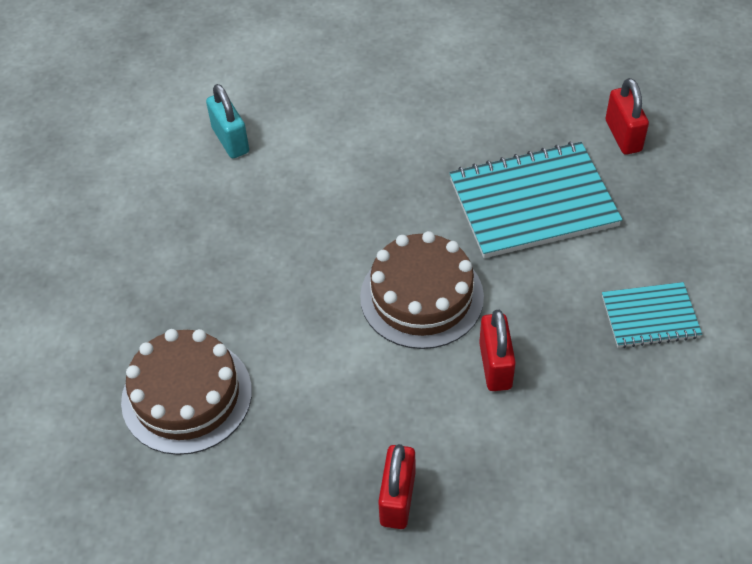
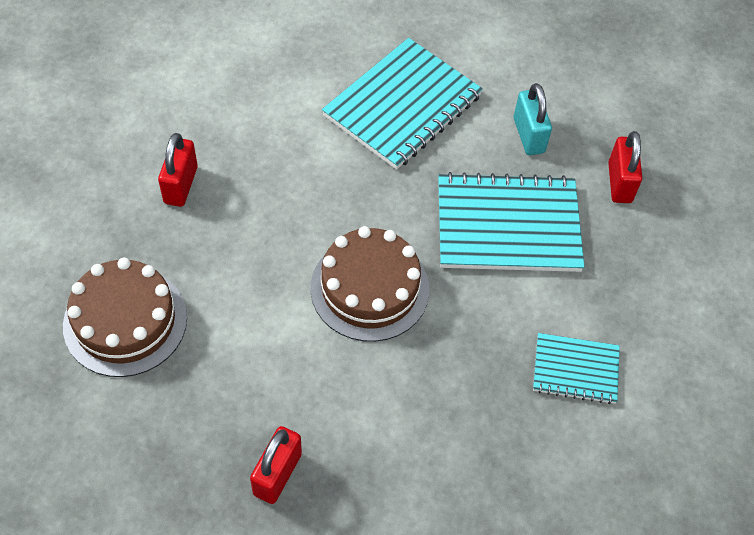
camera: 10 degrees right, 5 degrees up
turquoise padlock [206,84,249,158] -> turquoise padlock moved to [514,83,552,155]
red padlock [479,310,516,391] -> red padlock moved to [158,133,198,207]
none -> turquoise notebook [322,38,483,170]

